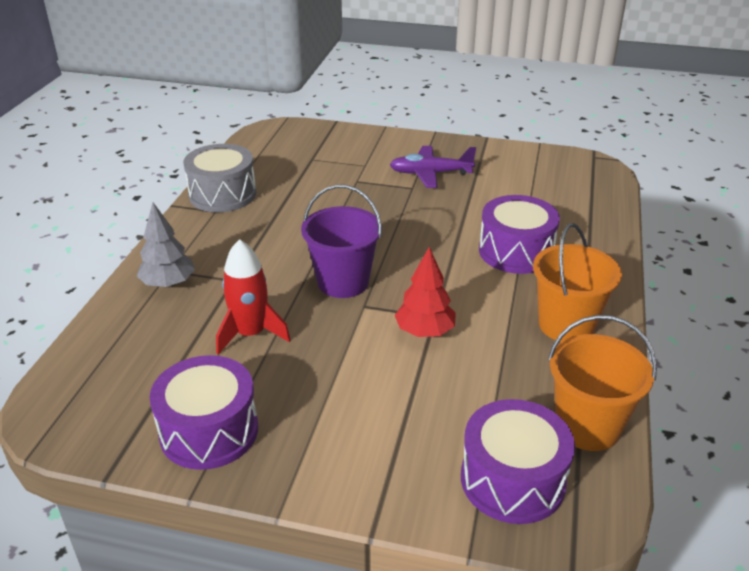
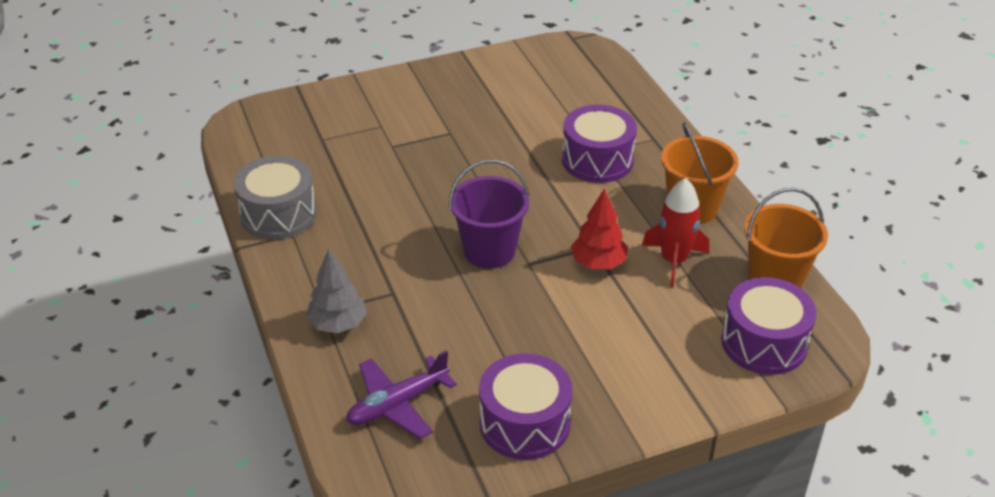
camera: 35 degrees left, 5 degrees up
red rocket [216,239,290,355] -> red rocket moved to [642,178,709,287]
purple plane [390,146,476,188] -> purple plane moved to [346,350,457,439]

